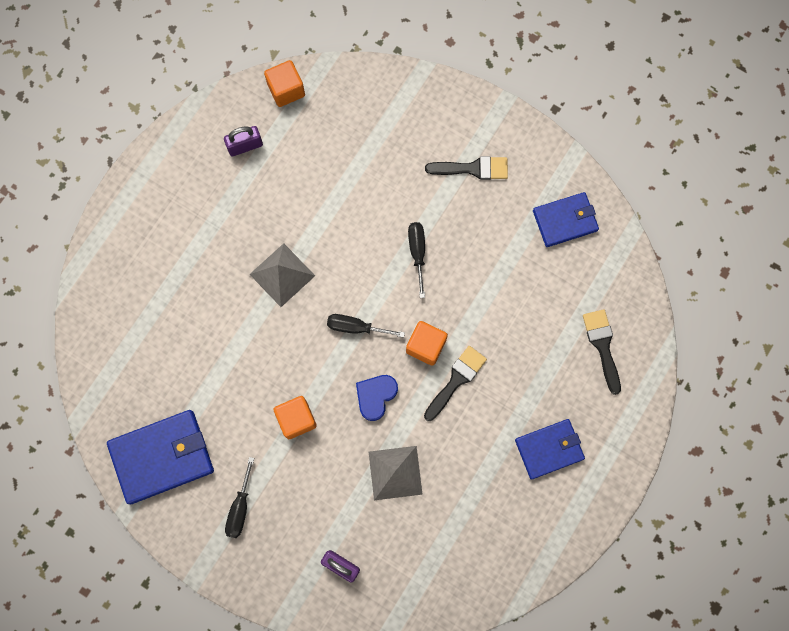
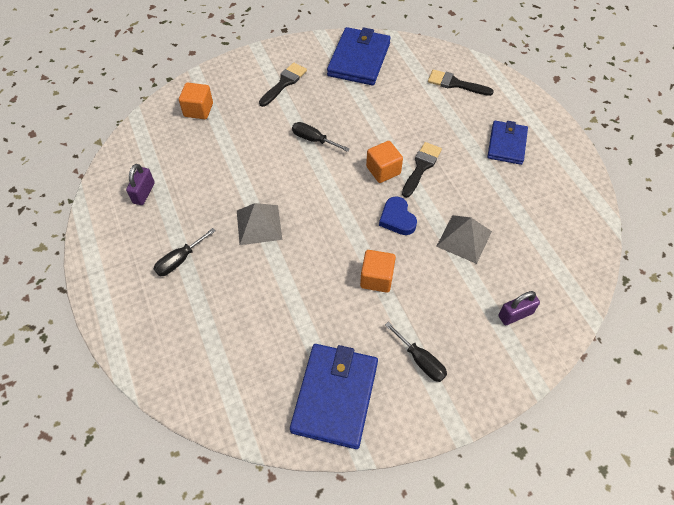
camera: 55 degrees left, 20 degrees down
orange cube [264,60,305,107] -> orange cube moved to [179,83,213,119]
black screwdriver [327,314,405,337] -> black screwdriver moved to [154,228,216,276]
black brush [424,346,487,421] -> black brush turned 45 degrees clockwise [402,142,442,198]
blue wallet [533,192,599,247] -> blue wallet [327,27,391,85], size x1.54

